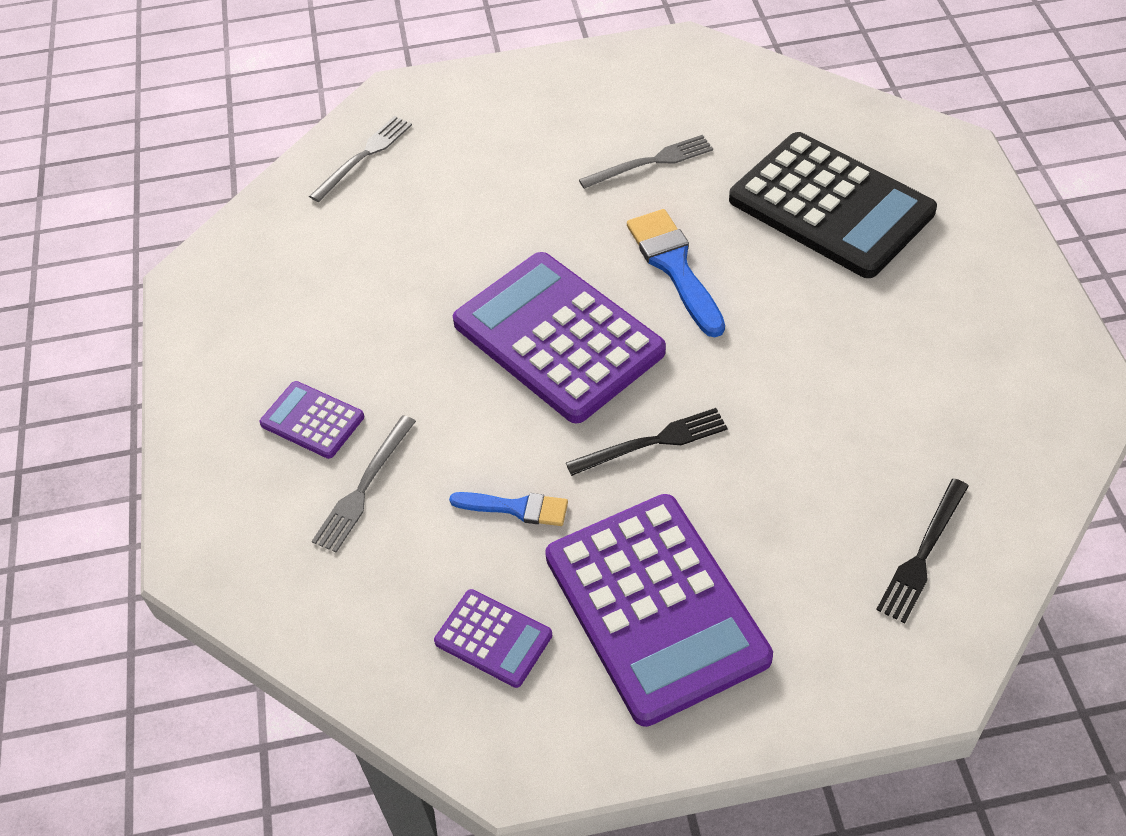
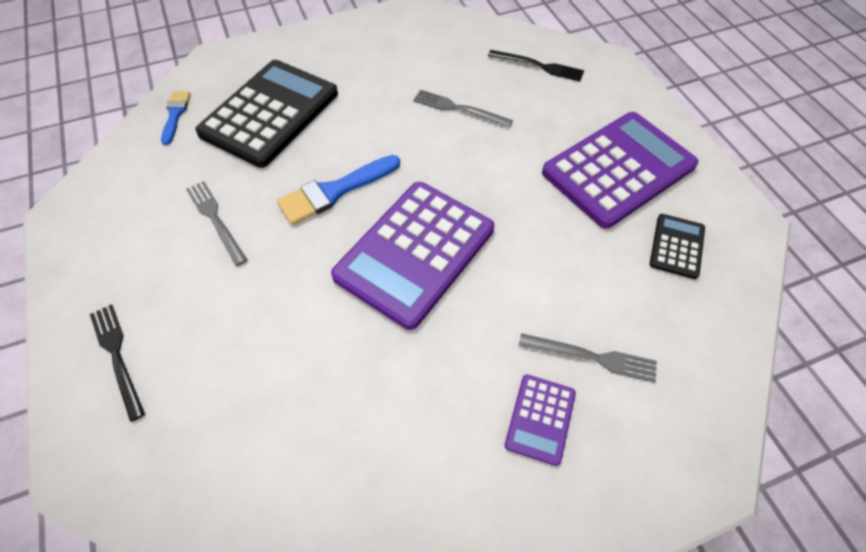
camera: 105 degrees left, 5 degrees up
grey fork [309,116,412,202] -> grey fork moved to [413,90,513,127]
purple calculator [434,589,552,688] -> black calculator [650,214,705,279]
blue brush [449,492,568,526] -> blue brush moved to [161,92,190,145]
black fork [566,408,728,476] -> black fork moved to [90,304,145,422]

